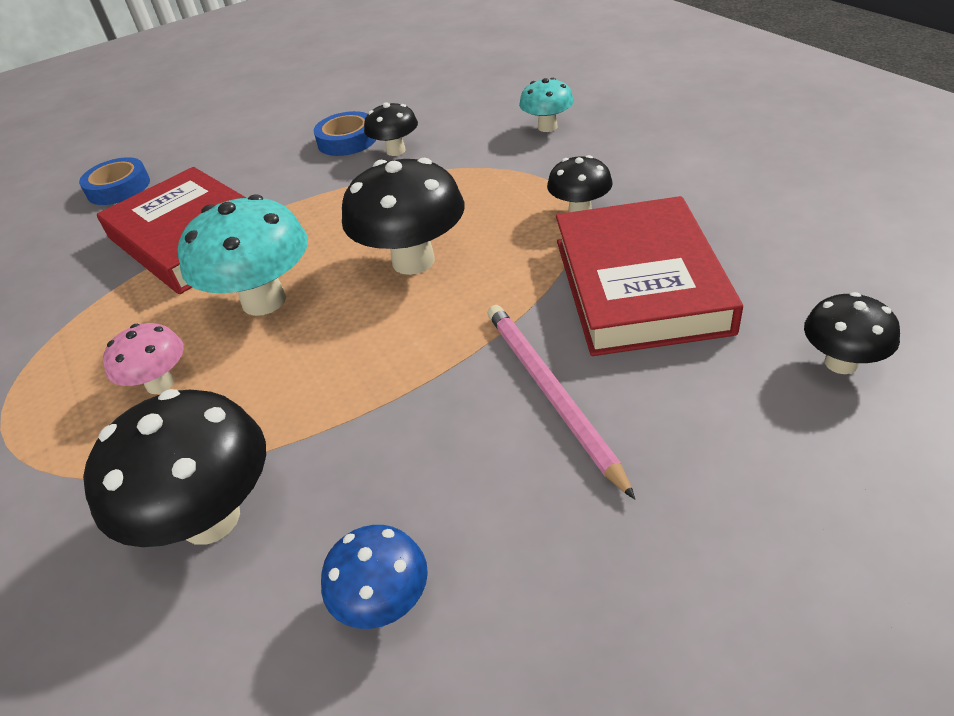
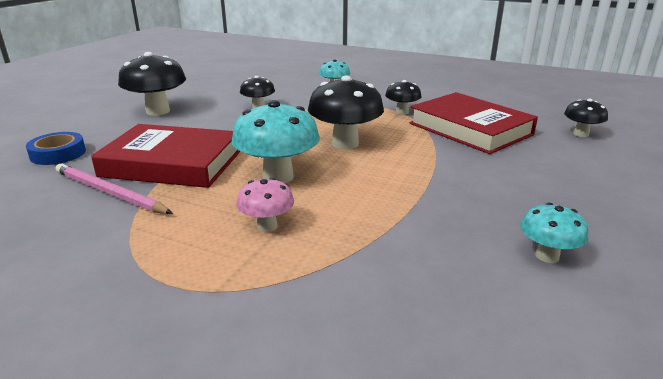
camera: 40 degrees left, 15 degrees down
black mushroom [83,389,266,547] -> black mushroom moved to [118,52,186,116]
blue tape [314,111,376,156] -> none
blue mushroom [321,525,428,629] -> turquoise mushroom [520,203,589,263]
pink pencil [488,305,635,499] -> pink pencil moved to [56,164,173,214]

